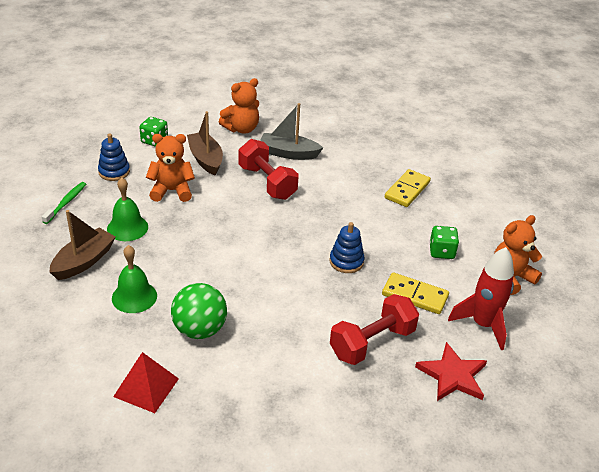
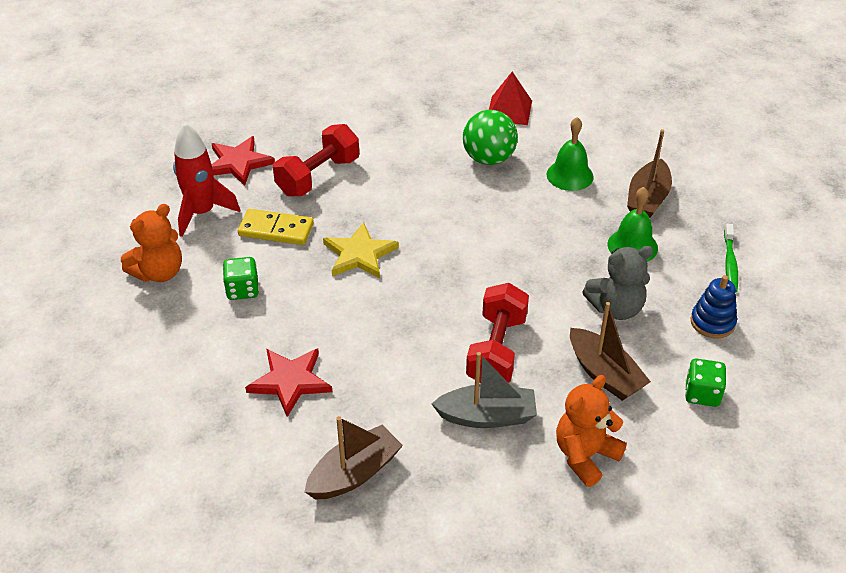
camera: 170 degrees right, 5 degrees up
orange teddy bear [146,134,195,202] -> grey teddy bear [582,246,653,320]
red dumbbell [239,139,299,200] -> red dumbbell turned 60 degrees clockwise [466,283,529,383]
blue stacking toy [330,222,365,273] -> yellow star [323,222,399,278]
yellow domino [385,169,431,207] -> red star [245,348,332,417]
none -> brown boat [305,416,403,499]

